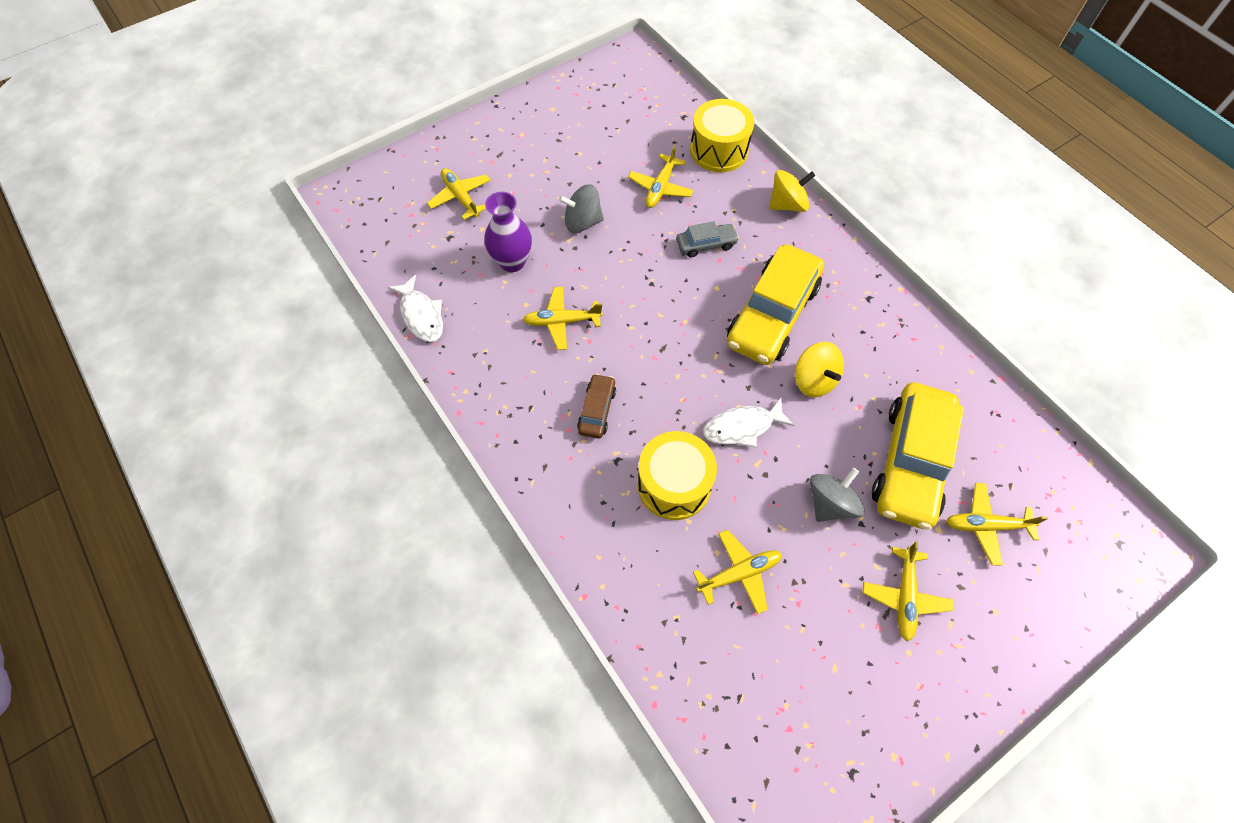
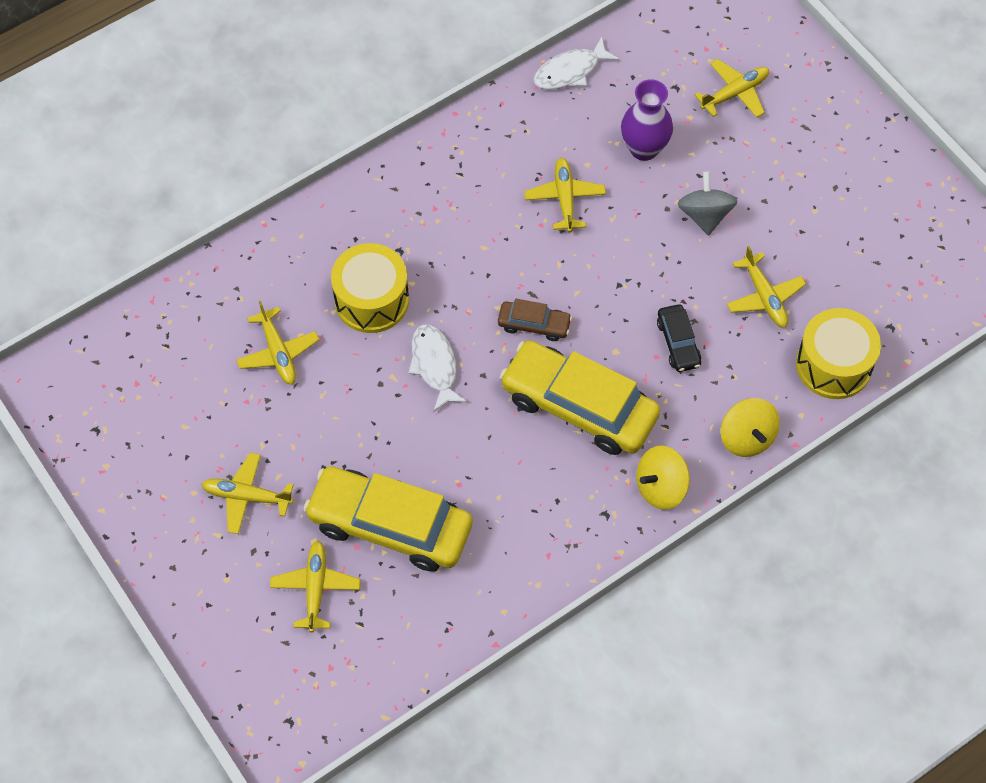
camera: 90 degrees right, 0 degrees up
brown car [577,373,616,438] -> brown car moved to [498,299,572,341]
yellow plane [628,145,694,208] -> yellow plane turned 135 degrees counterclockwise [727,246,806,328]
grey car [676,221,739,257] -> black car [657,304,701,372]
yellow spinning top [795,342,844,397] -> yellow spinning top moved to [636,445,690,510]
grey spinning top [810,468,864,522] -> none

